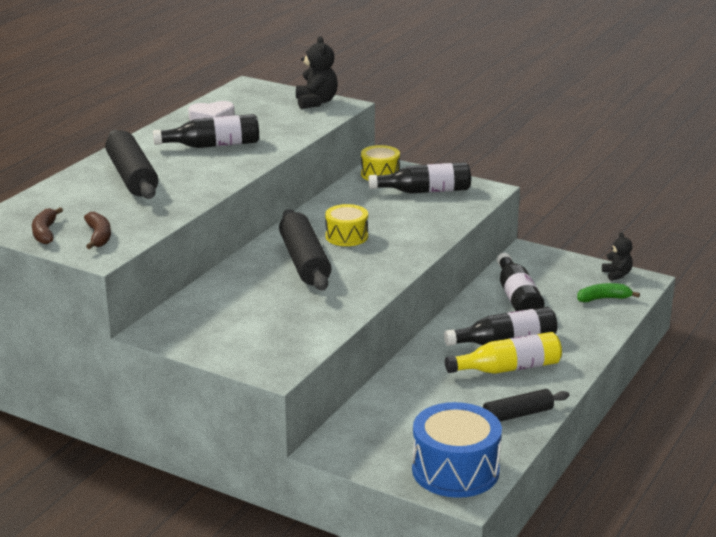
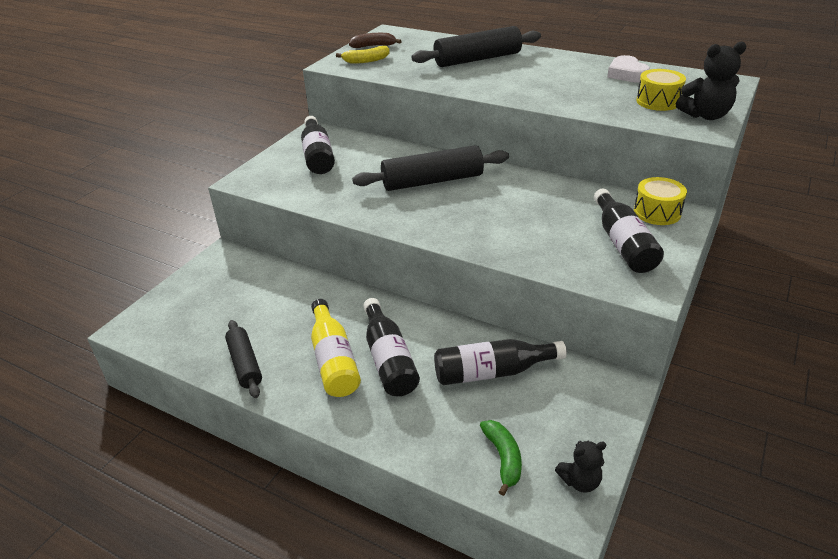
camera: 90 degrees right, 10 degrees up
brown banana [84,212,111,249] -> yellow banana [336,46,389,64]
black bottle [153,114,259,148] -> black bottle moved to [301,116,335,174]
yellow drum [325,204,368,246] -> yellow drum moved to [636,69,686,111]
blue drum [412,402,502,498] -> none

